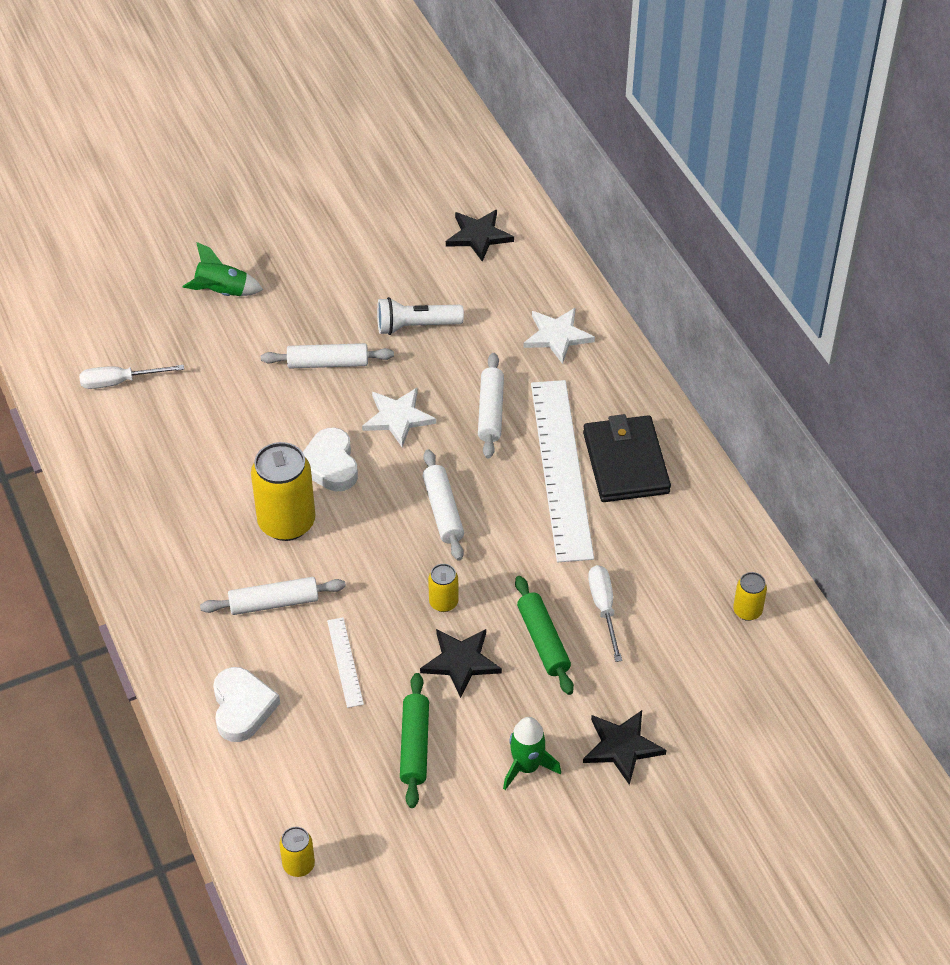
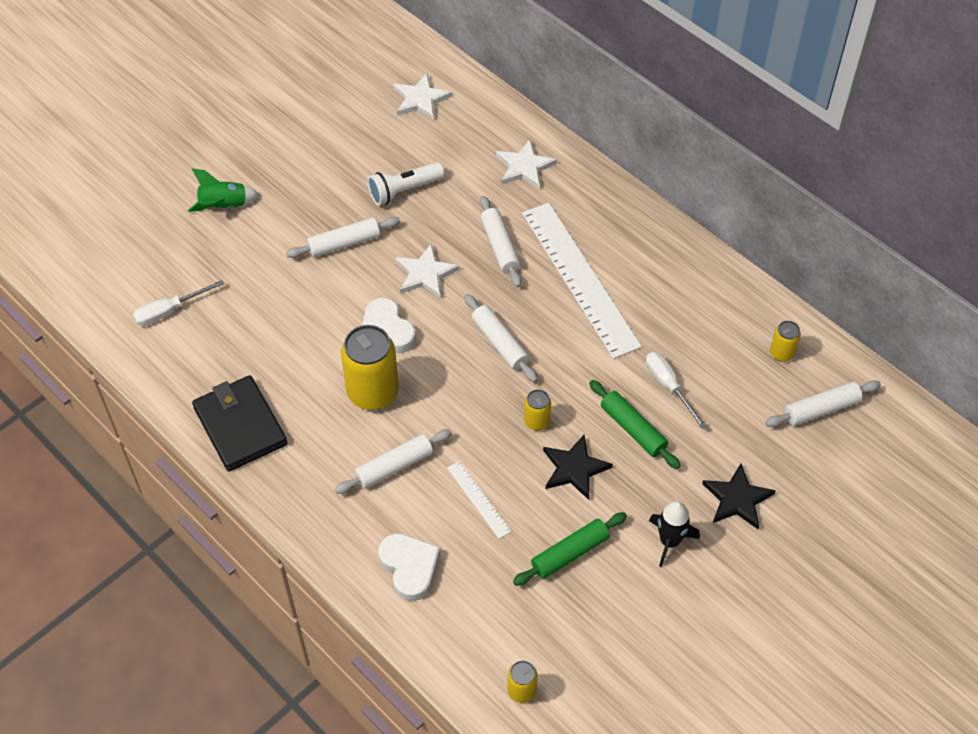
camera: 20 degrees left, 5 degrees up
green rolling pin [400,673,429,808] -> green rolling pin turned 75 degrees clockwise [513,512,627,586]
black star [446,210,514,262] -> white star [393,74,452,120]
green rocket [503,717,561,790] -> black rocket [649,501,700,567]
black wallet [583,414,671,502] -> black wallet moved to [192,375,287,471]
none -> white rolling pin [765,380,881,427]

